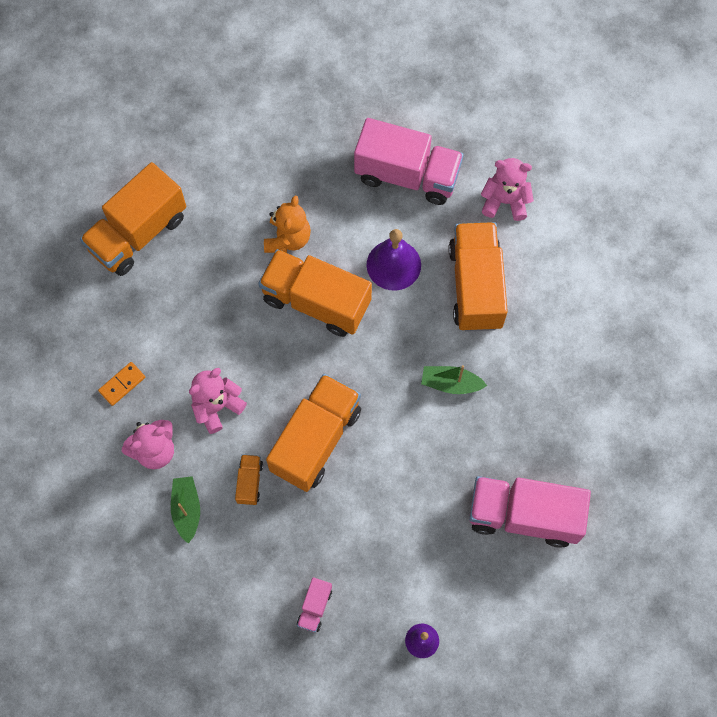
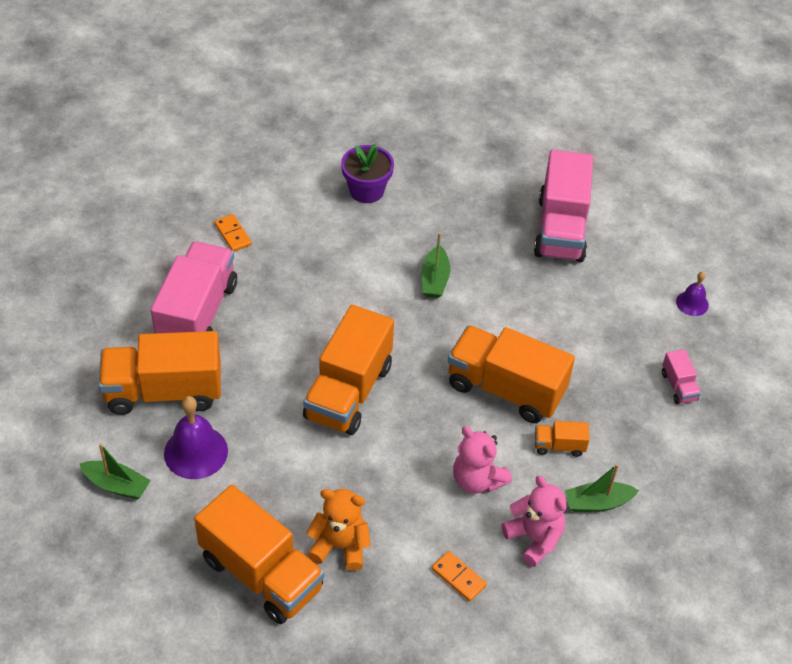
camera: 95 degrees left, 20 degrees down
orange teddy bear [264,196,311,253] -> orange teddy bear moved to [306,489,371,571]
pink truck [297,577,332,633] -> pink truck turned 60 degrees clockwise [662,349,701,404]
purple bell [367,229,421,291] -> purple bell moved to [164,396,228,479]
orange truck [449,222,508,332] -> orange truck moved to [99,331,221,415]
pink teddy bear [481,158,534,221] -> orange domino [214,214,252,252]
none -> green boat [80,443,151,500]
none -> purple flower pot [341,144,394,203]

